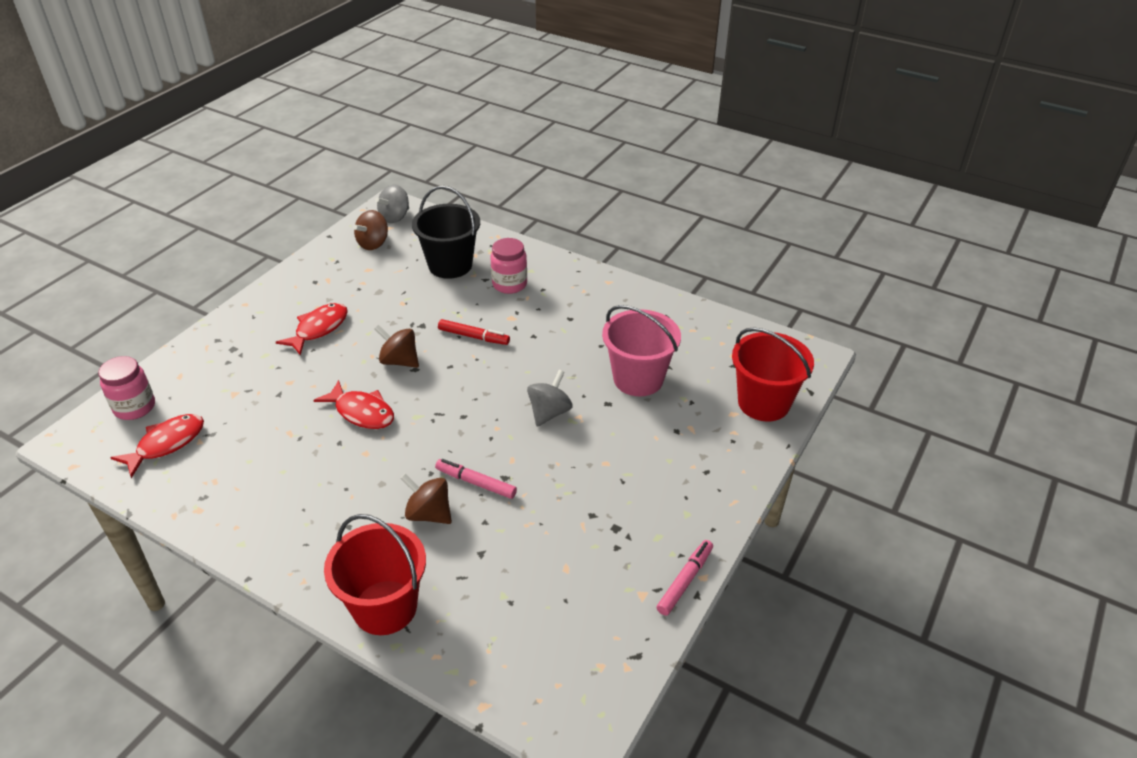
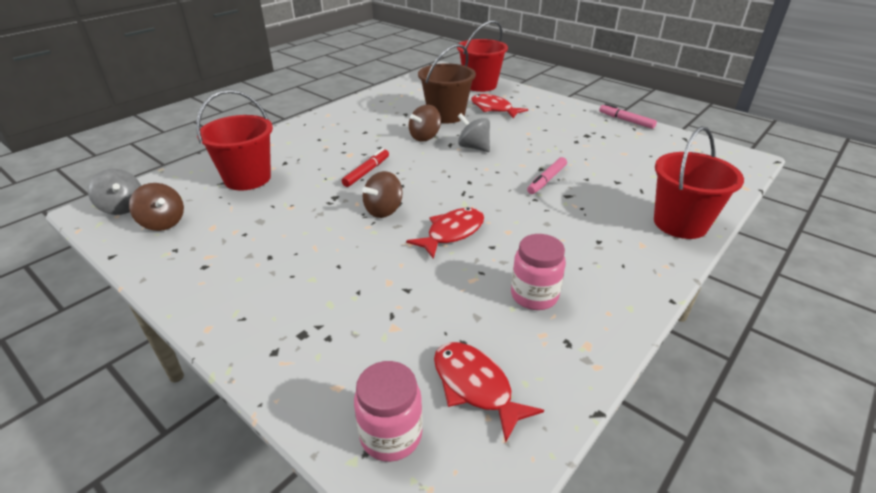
camera: 80 degrees left, 5 degrees down
red fish [276,303,348,356] -> red fish moved to [471,94,528,118]
brown spinning top [400,474,452,524] -> brown spinning top moved to [409,105,441,142]
black bucket [412,186,480,279] -> red bucket [196,90,273,191]
pink jar [491,238,527,294] -> pink jar moved to [511,234,566,310]
pink bucket [602,305,681,396] -> brown bucket [418,44,476,124]

